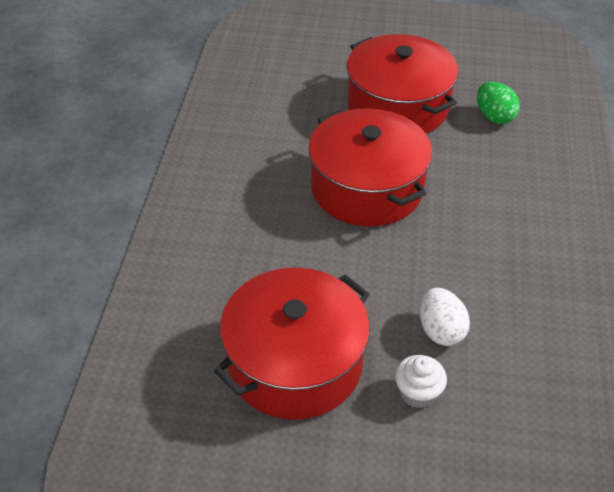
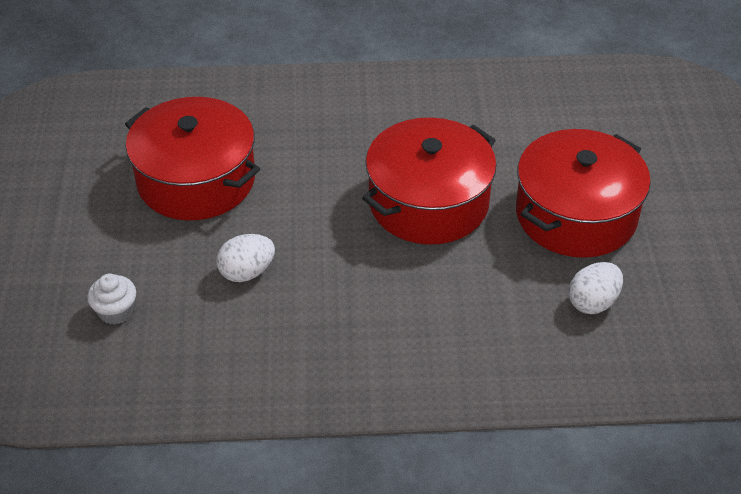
camera: 80 degrees right, 0 degrees up
white cupcake [395,355,447,408] -> white cupcake moved to [87,274,136,325]
green egg [477,82,520,124] -> white egg [569,262,623,314]

